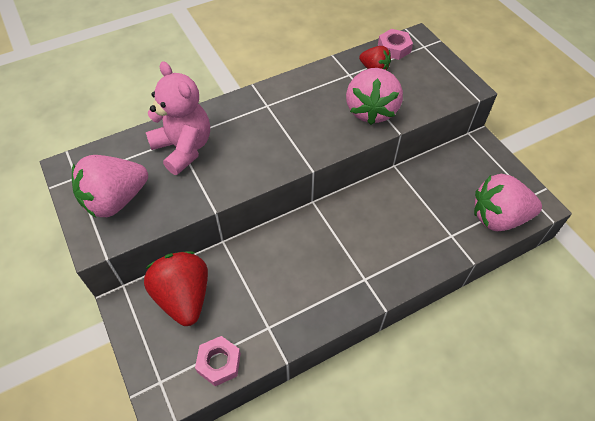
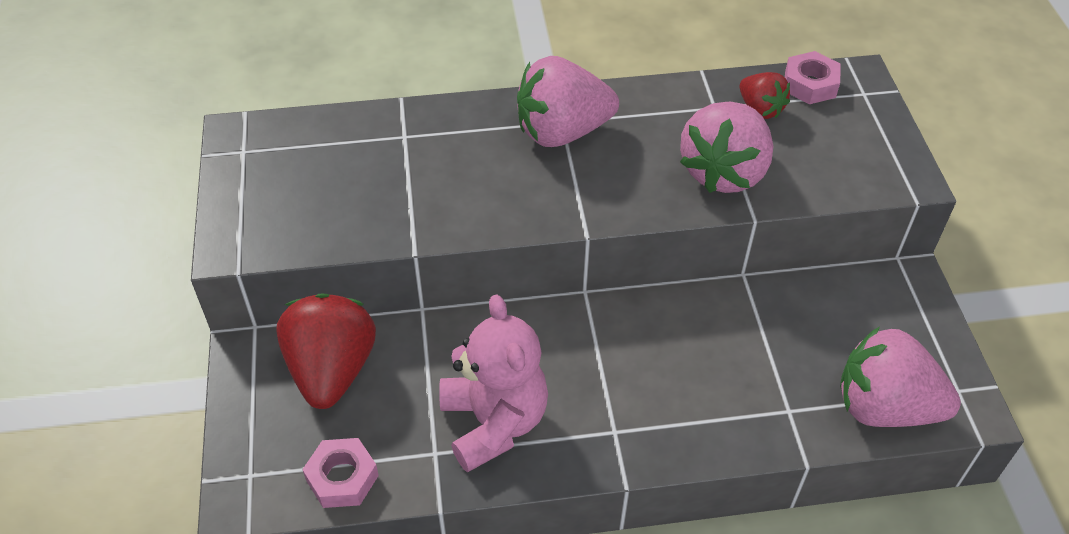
camera: 20 degrees right, 5 degrees down
pink strawberry [72,155,148,218] -> pink strawberry moved to [517,56,619,147]
pink teddy bear [146,61,210,175] -> pink teddy bear moved to [439,295,548,473]

